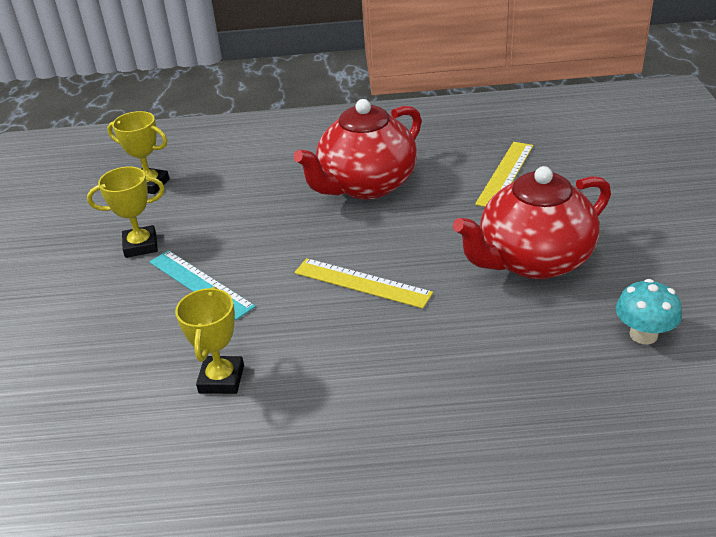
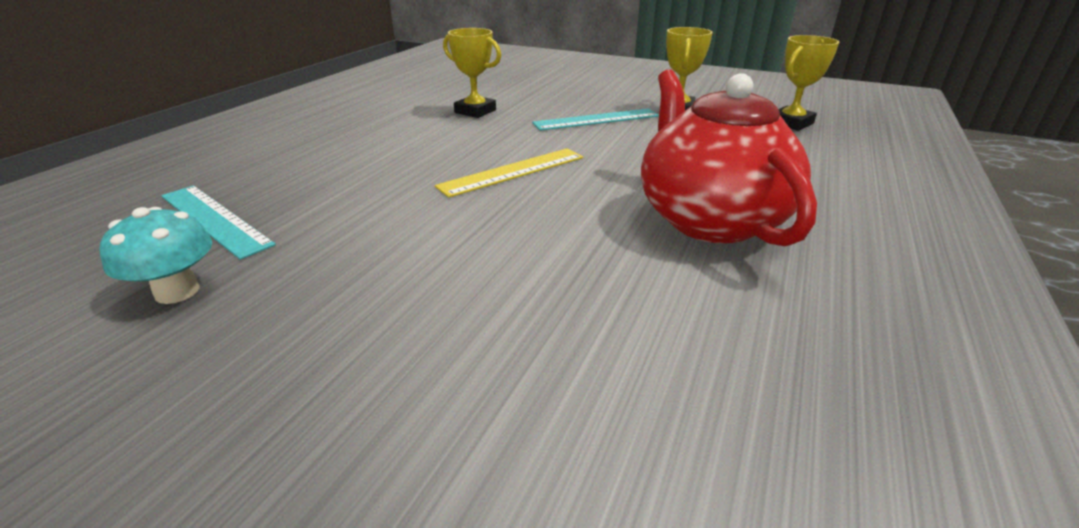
camera: 115 degrees right, 5 degrees down
red teapot [453,166,611,279] -> none
yellow ruler [475,142,533,207] -> none
none -> turquoise ruler [161,185,276,260]

